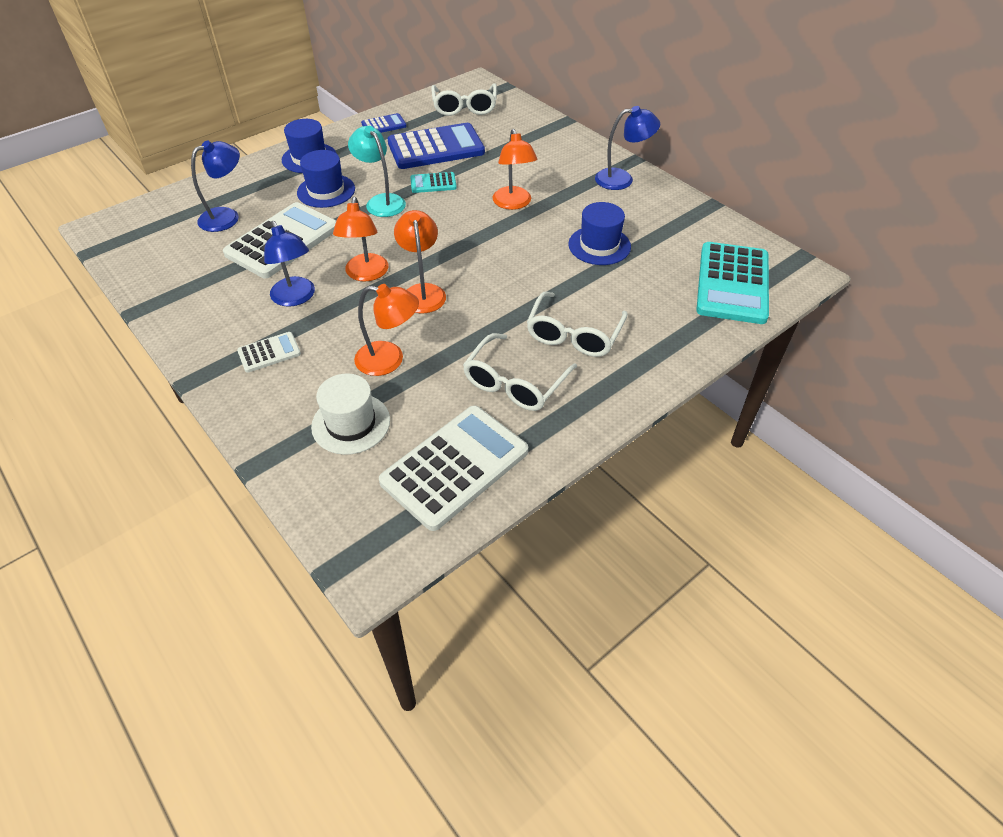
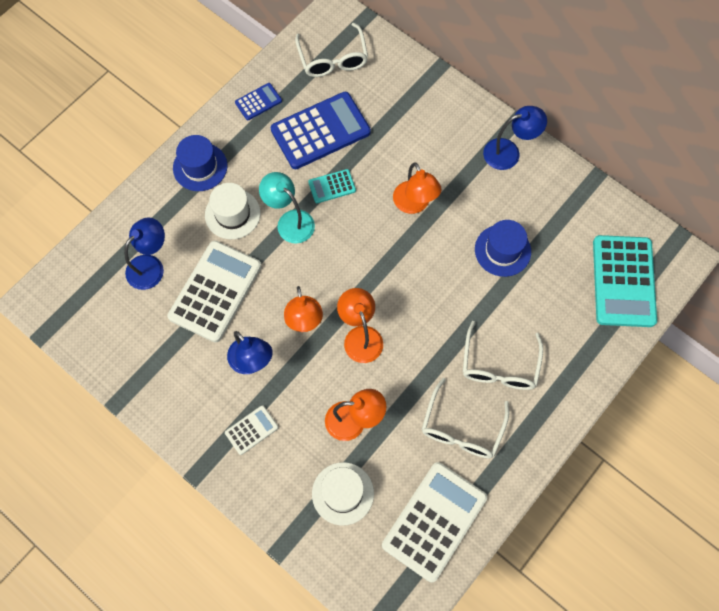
camera: 10 degrees left, 20 degrees up
blue hat [297,150,355,208] -> white hat [205,183,260,239]

